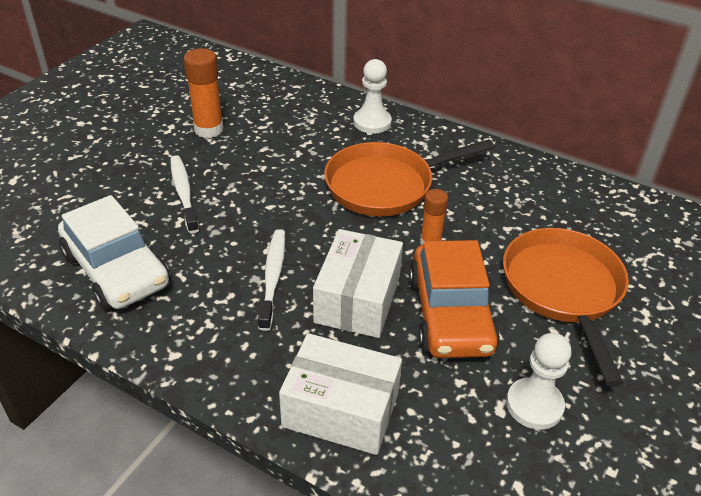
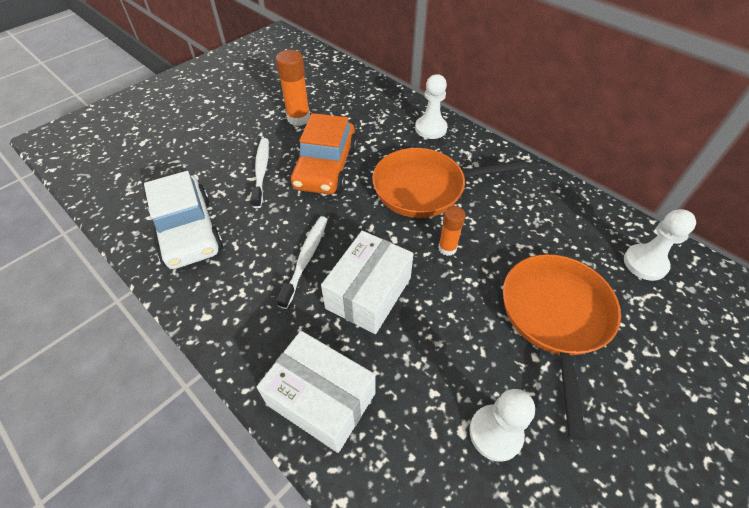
camera: 15 degrees right, 10 degrees up
orange car [409,240,500,358] -> orange car moved to [290,113,357,194]
none -> white pawn [624,209,696,281]

